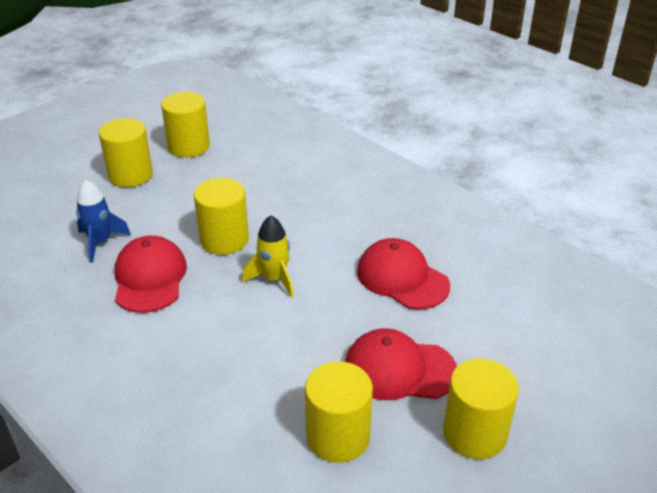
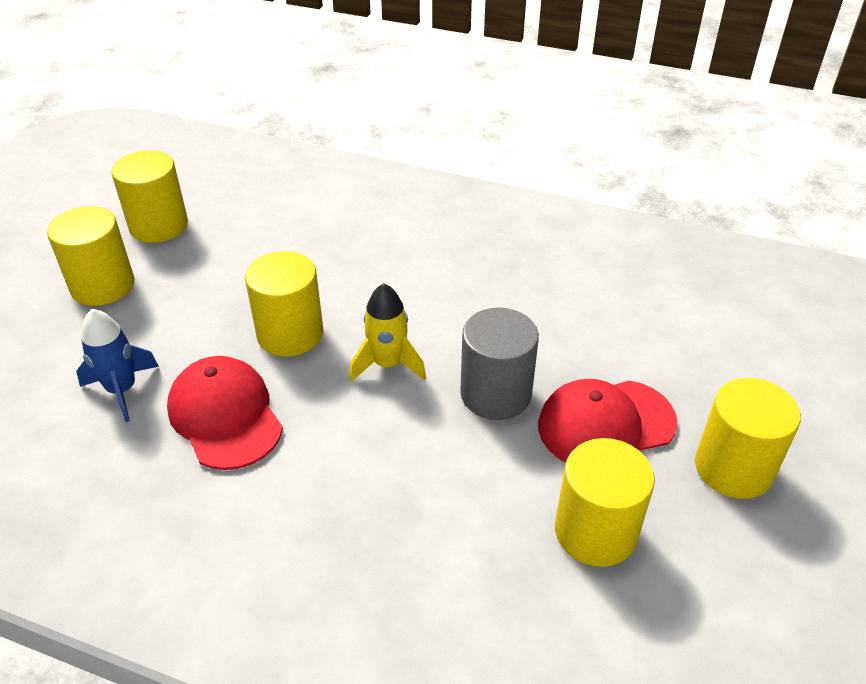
camera: 25 degrees left, 5 degrees up
red cap [357,238,450,310] -> none
none -> grey cylinder [460,308,539,420]

